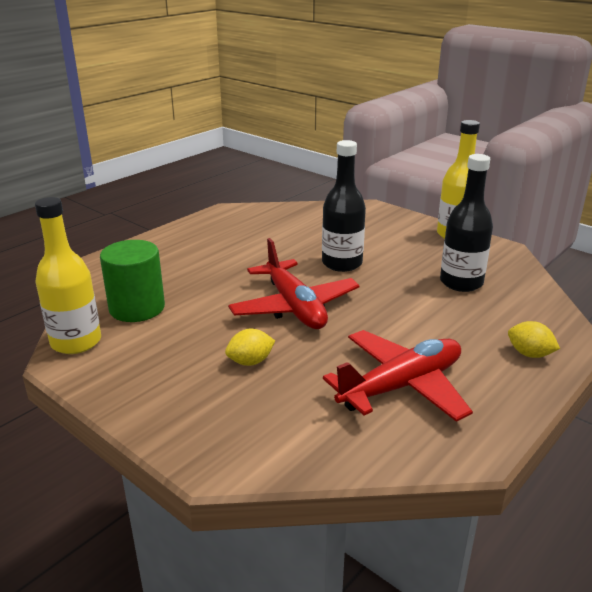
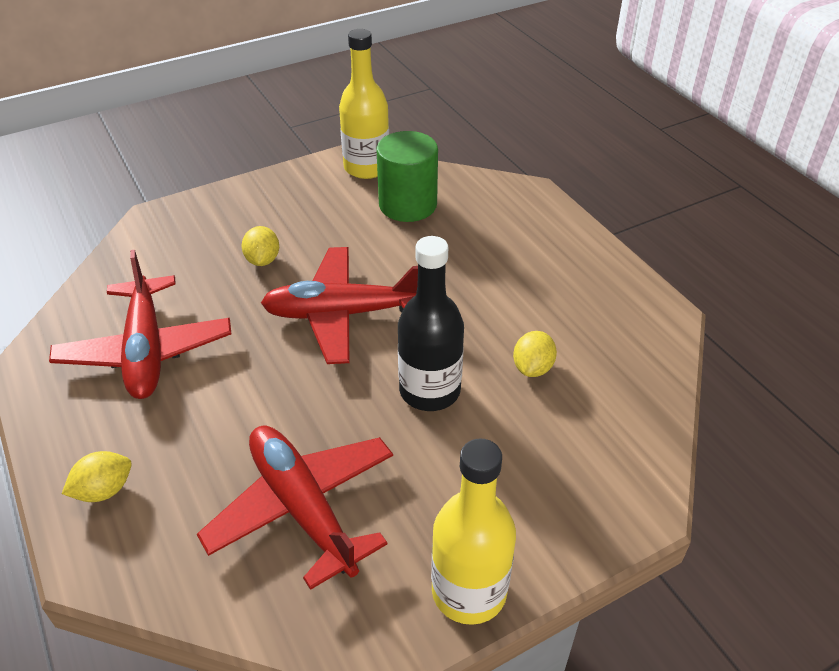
camera: 110 degrees right, 15 degrees up
black bottle [440,154,493,292] -> red plane [197,426,393,590]
none -> yellow lemon [513,331,557,377]

